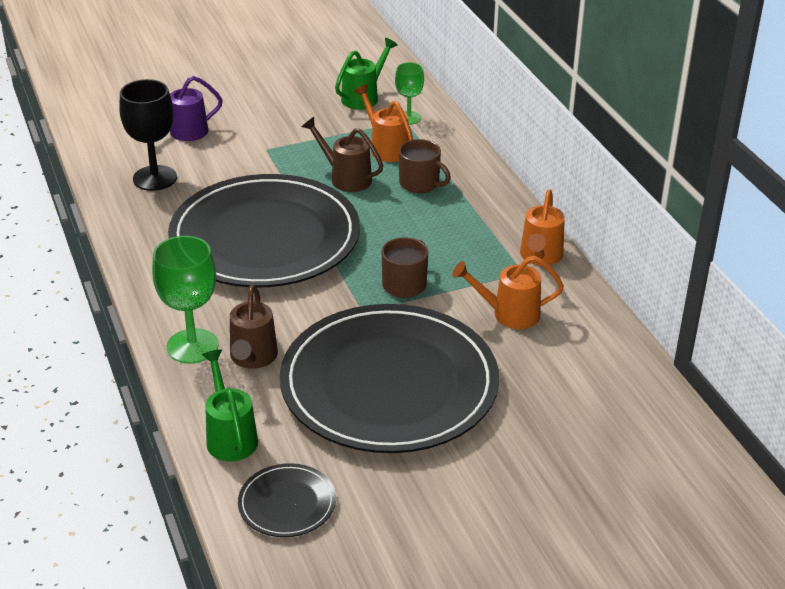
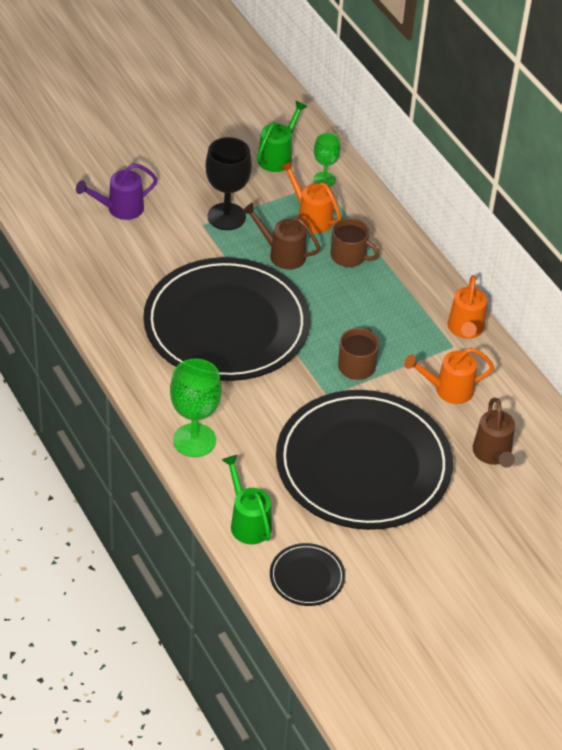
camera: 10 degrees left, 10 degrees up
black goblet [119,79,177,191] -> black goblet moved to [206,137,252,230]
brown watering can [230,285,278,369] -> brown watering can moved to [473,398,515,468]

